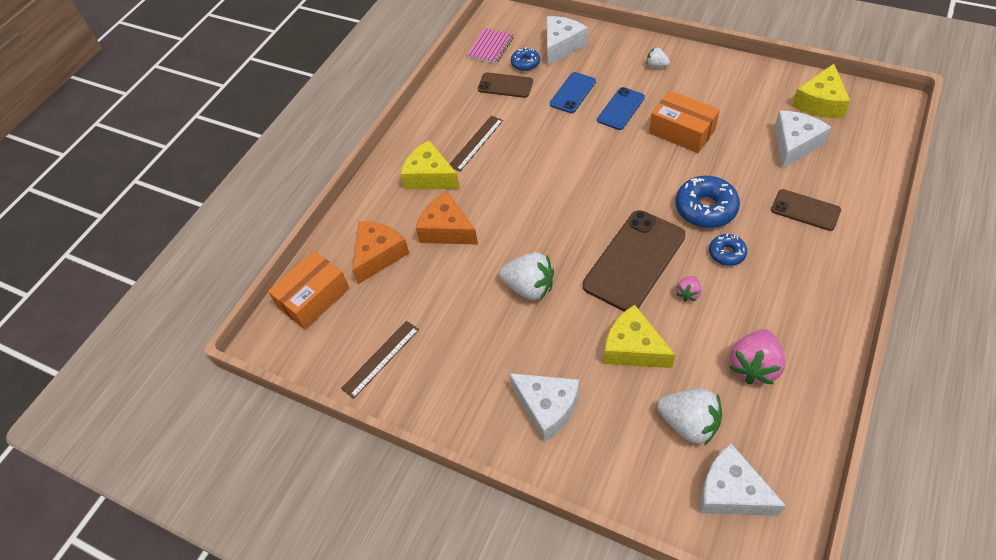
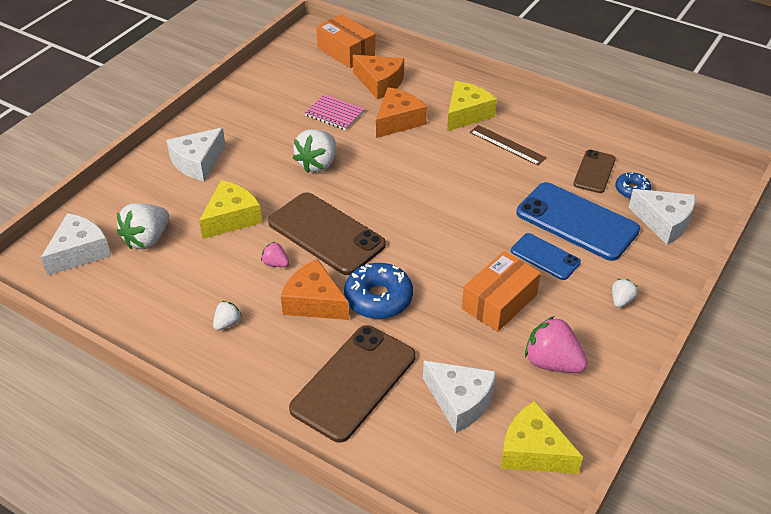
camera: 90 degrees right, 10 degrees down
brown ruler [341,321,419,399] -> none
pink notebook [467,28,514,64] -> pink notebook moved to [305,94,365,130]
blue phone [550,72,596,113] -> blue phone [517,182,640,261], size x1.81
blue donut [709,234,747,266] -> orange cheese [281,259,349,320]
pink strawberry [729,329,786,384] -> pink strawberry moved to [525,316,588,373]
brown phone [771,189,841,231] -> brown phone [289,325,416,443], size x1.81
none -> white strawberry [213,301,242,330]

